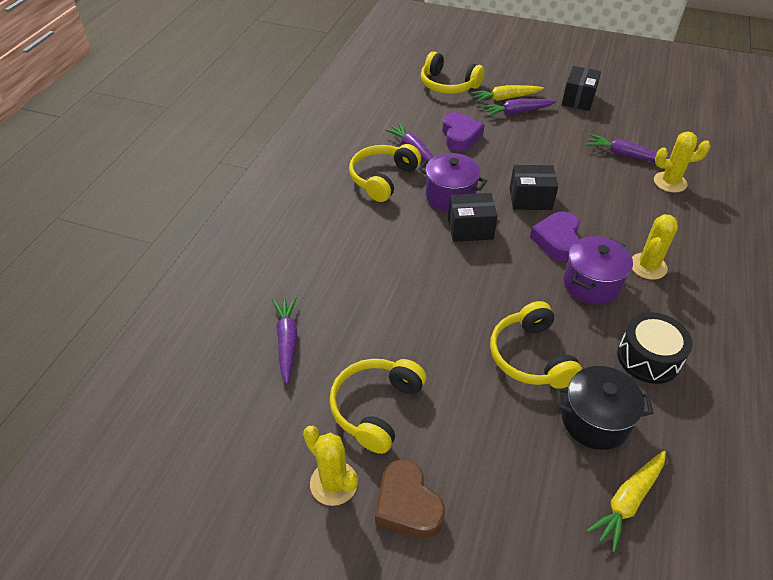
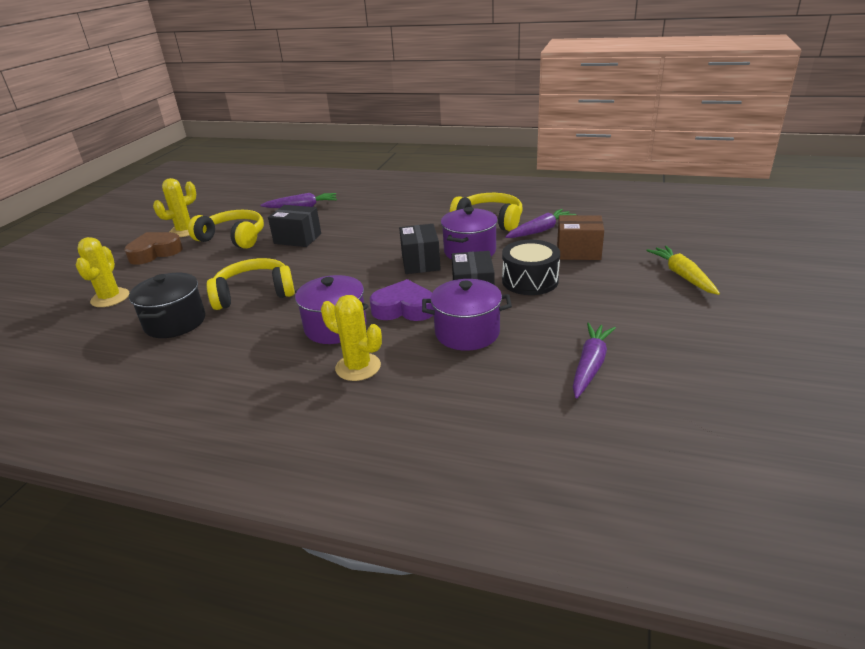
camera: 90 degrees right, 15 degrees down
yellow headphones [421,51,485,94] -> none
purple heart [442,112,485,152] -> brown box [557,215,604,260]
purple carrot [481,99,556,117] -> none
black box [562,66,601,111] -> black box moved to [268,205,321,247]
yellow carrot [586,450,666,552] -> none
black drum [617,312,692,384] -> black drum moved to [502,240,560,295]
yellow cactus [654,132,710,193] -> yellow cactus moved to [76,237,129,307]
none -> purple pot [422,279,512,351]

